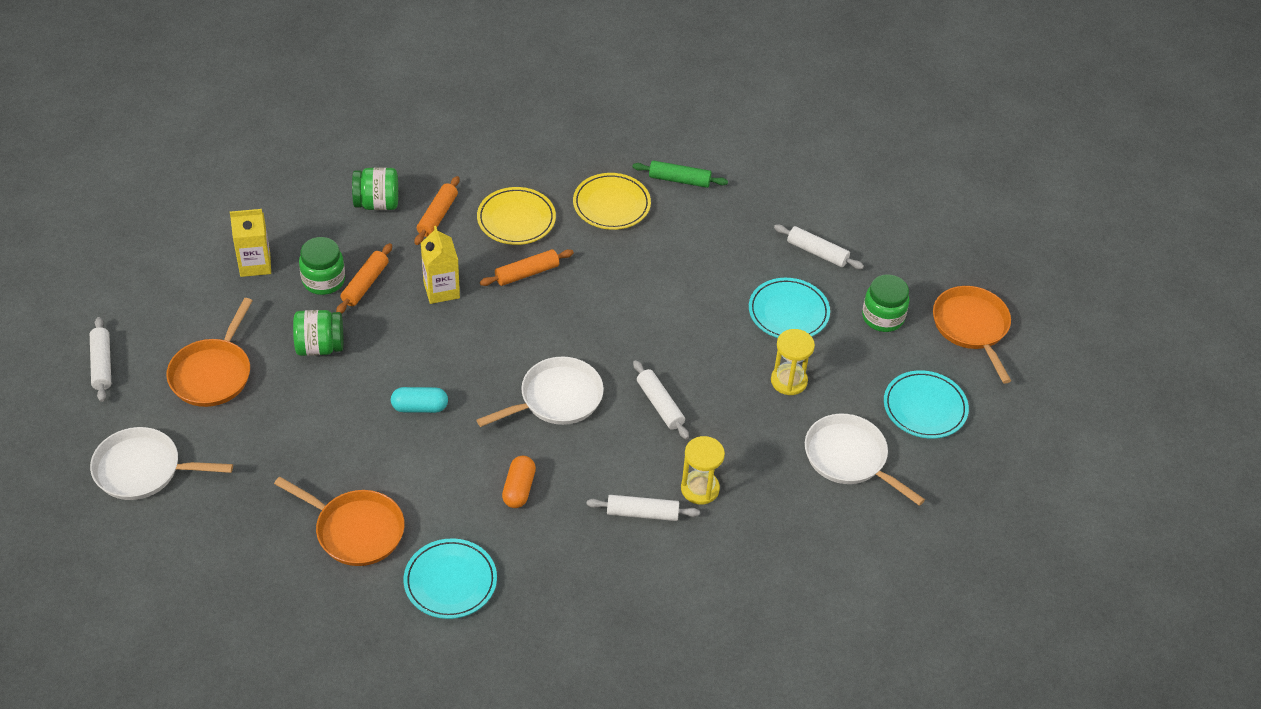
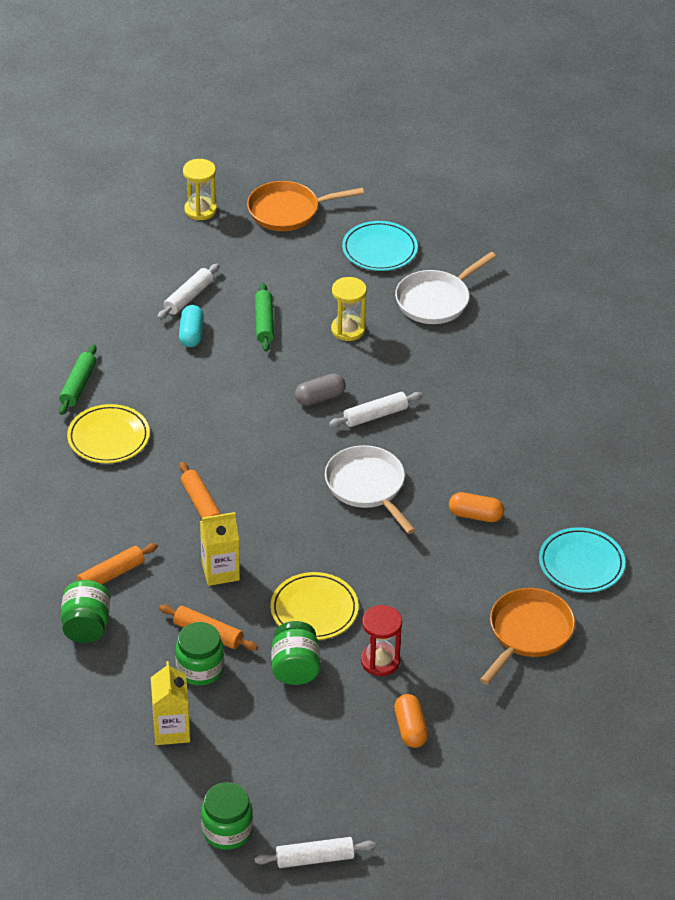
camera: 85 degrees left, 5 degrees down
white pan [90,427,233,500] -> none
orange pan [166,298,252,407] -> none
turquoise capsule [391,387,448,413] -> turquoise capsule moved to [179,305,204,347]
orange rolling pin [415,176,460,245] -> orange rolling pin turned 60 degrees counterclockwise [63,543,158,593]
yellow plate [477,187,556,245] -> yellow plate moved to [270,572,359,640]
white rolling pin [586,495,700,521] -> none
yellow hourglass [681,436,725,505] -> yellow hourglass moved to [183,159,217,220]
turquoise plate [749,278,830,338] -> green rolling pin [255,283,274,352]
green jar [862,274,909,332] -> green jar moved to [201,782,253,850]
none -> grey capsule [295,373,345,406]
none -> red hourglass [361,605,402,676]
none -> orange capsule [394,694,428,748]

